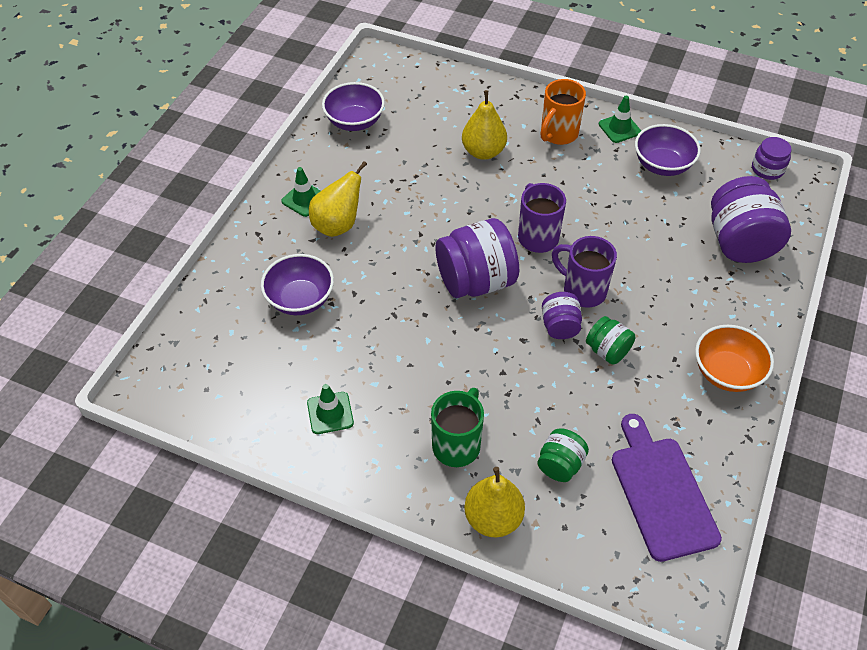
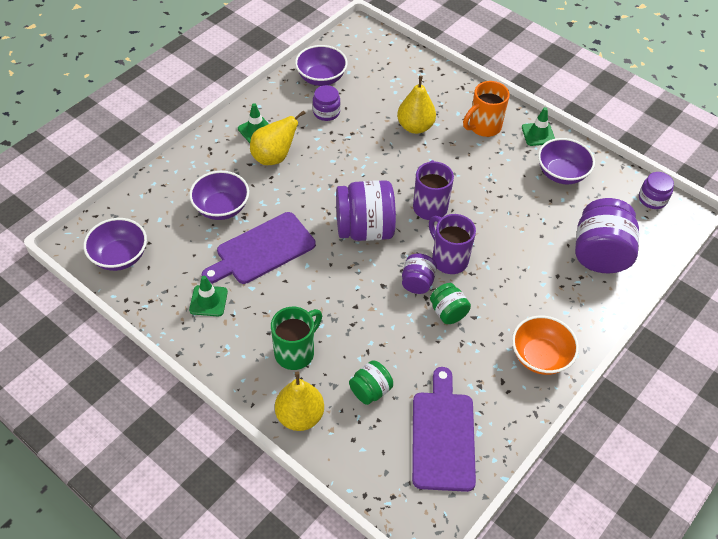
camera: 15 degrees right, 0 degrees up
none -> purple bowl [83,218,147,271]
none -> purple cutting board [202,212,316,284]
none -> purple jar [313,85,341,121]

